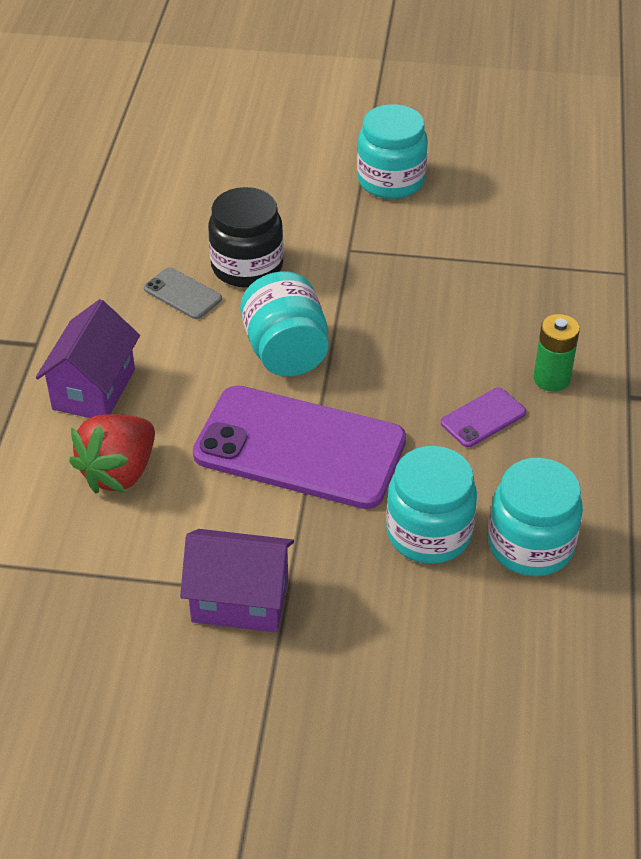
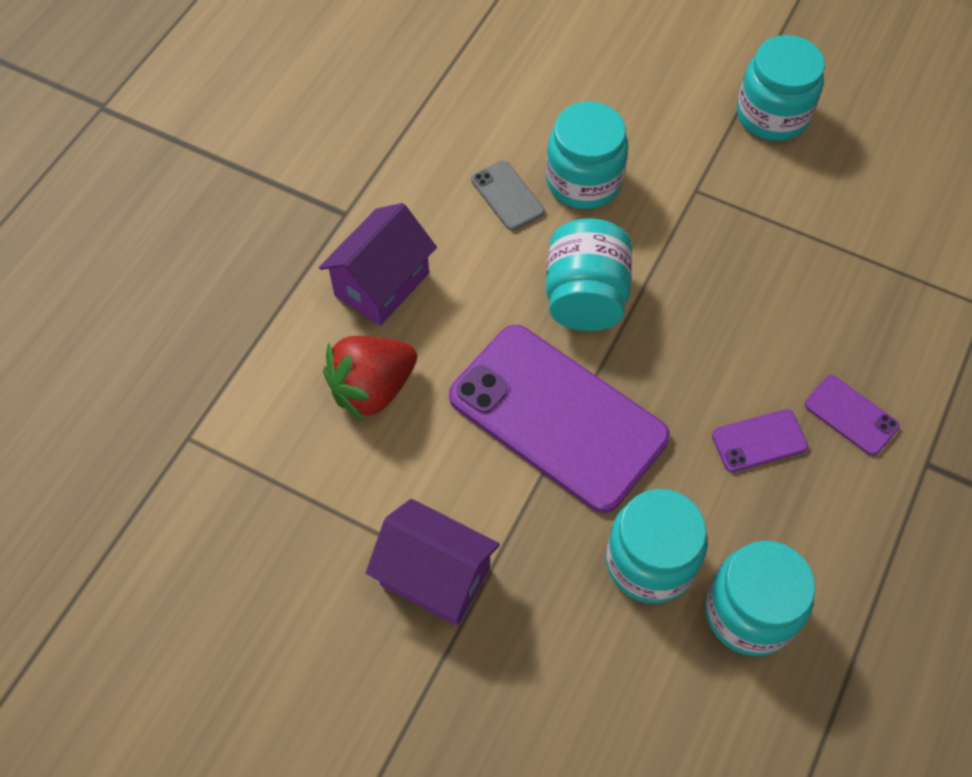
camera: 20 degrees right, 15 degrees up
black jar [208,187,284,288] -> turquoise jar [546,102,628,209]
green battery [533,314,580,392] -> purple phone [805,375,900,456]

